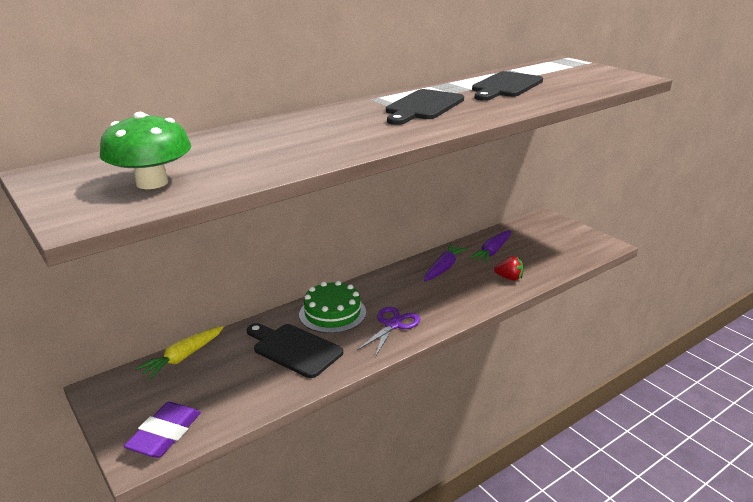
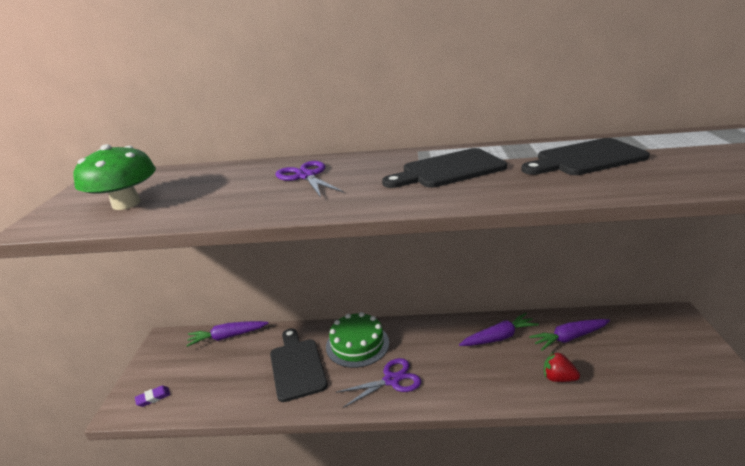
camera: 40 degrees right, 0 degrees up
purple eraser [124,402,201,458] -> purple eraser [135,385,170,407], size x0.49
yellow carrot [135,326,224,379] -> purple carrot [186,321,268,347]
red strawberry [494,256,524,281] -> red strawberry turned 150 degrees clockwise [544,352,580,382]
none -> purple scissors [276,161,344,198]

